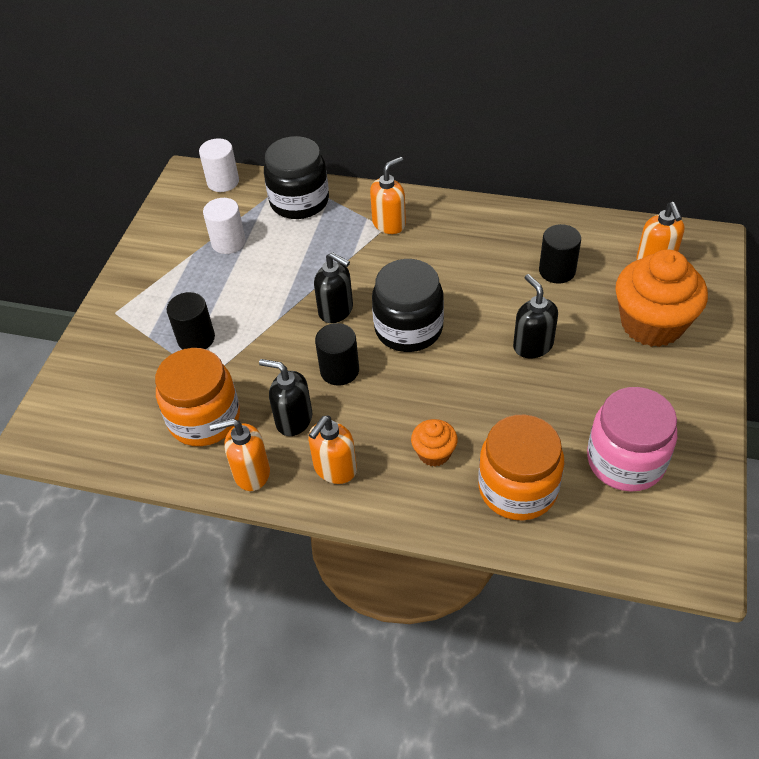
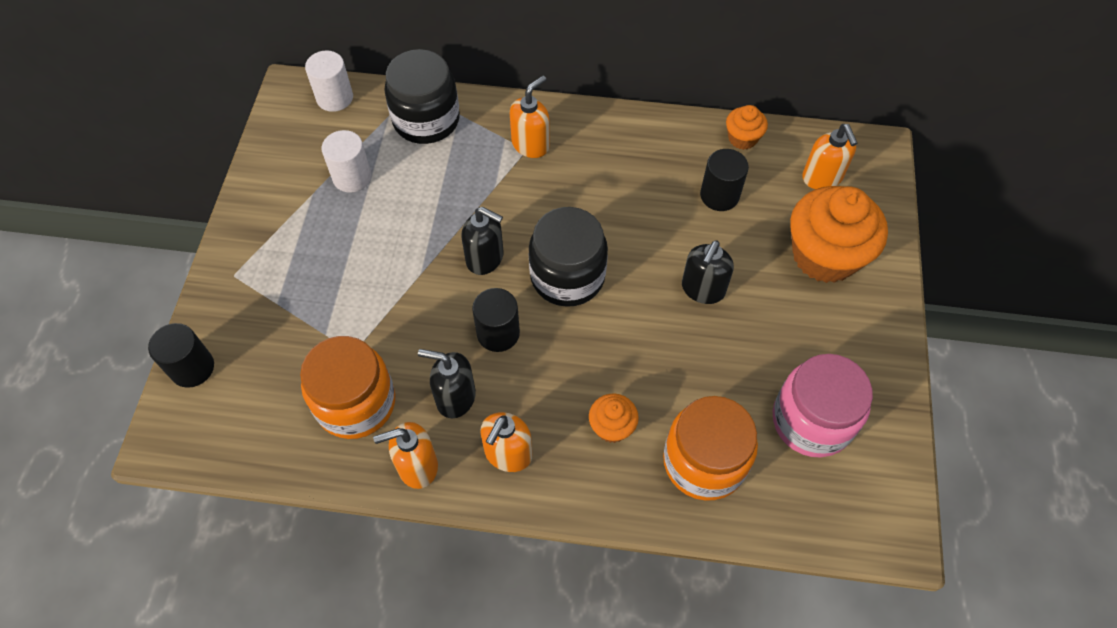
camera: 10 degrees left, 10 degrees up
black cylinder [167,292,215,349] -> black cylinder moved to [148,323,214,388]
black soap dispenser [513,274,558,358] -> black soap dispenser turned 120 degrees counterclockwise [682,240,734,304]
none -> orange cupcake [726,105,768,150]

